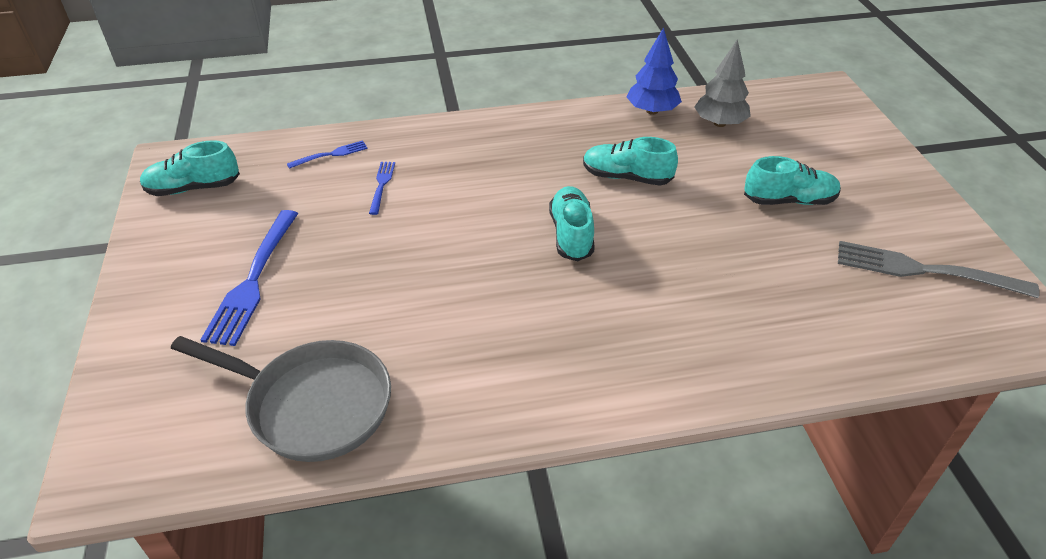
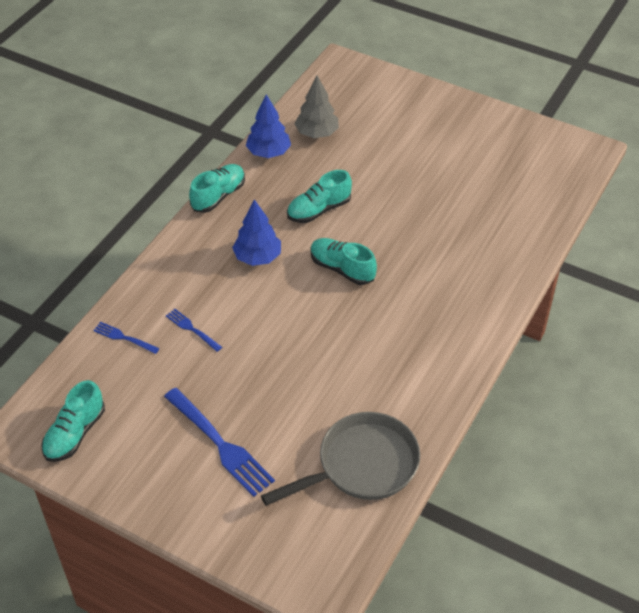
camera: 50 degrees left, 5 degrees up
blue fork [287,140,368,169] -> blue fork turned 75 degrees counterclockwise [93,322,160,354]
turquoise shoe [744,156,841,205] -> turquoise shoe moved to [189,164,245,213]
grey fork [838,241,1039,298] -> none
none -> blue tree [232,199,281,266]

